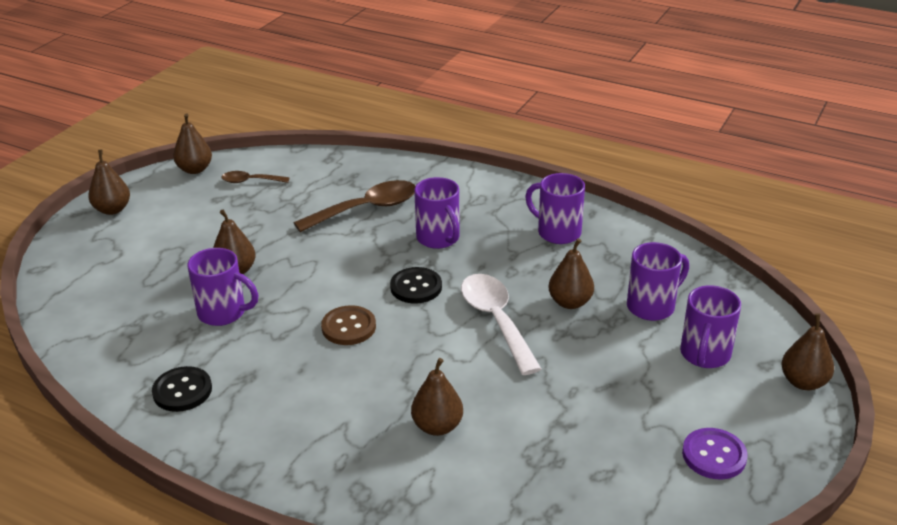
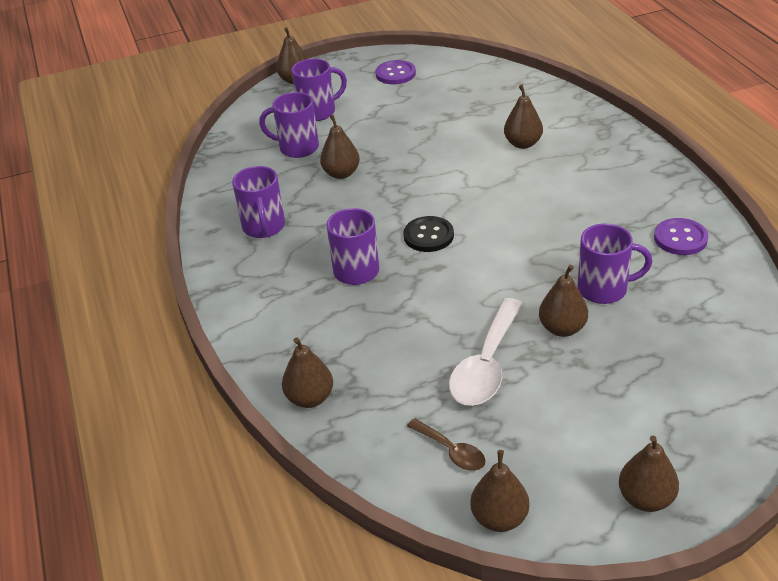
camera: 135 degrees left, 5 degrees up
black button [152,366,212,412] -> purple button [654,218,708,255]
purple mug [187,248,258,326] -> purple mug turned 120 degrees clockwise [578,224,652,304]
brown spoon [294,180,415,232] -> none
brown button [321,305,376,345] -> none
white spoon [461,274,542,375] -> white spoon moved to [449,298,523,406]
none -> brown pear [282,337,333,408]

